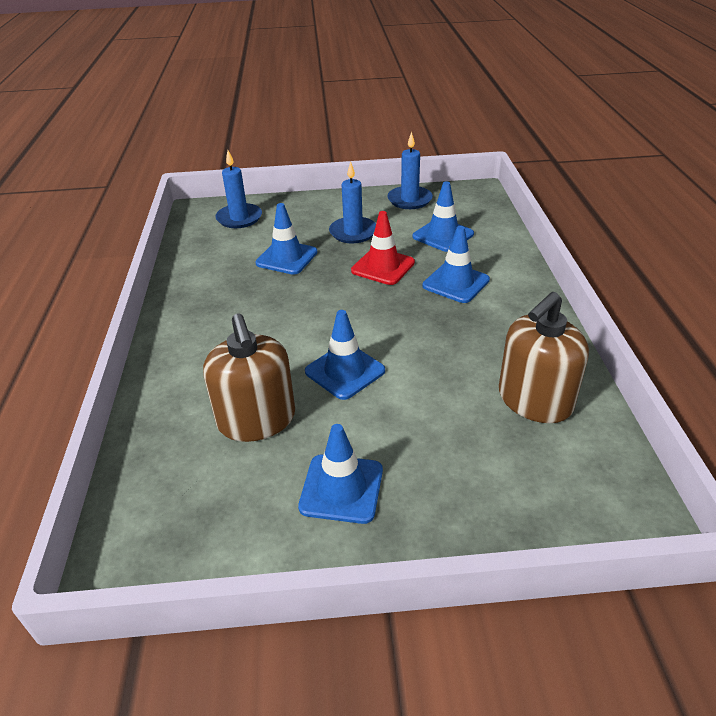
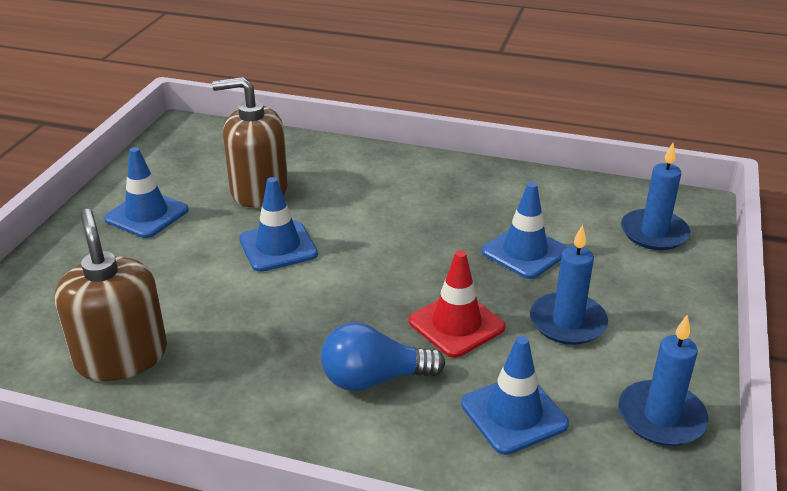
camera: 110 degrees right, 5 degrees down
blue traffic cone [423,226,490,303] -> blue light bulb [321,322,445,391]

